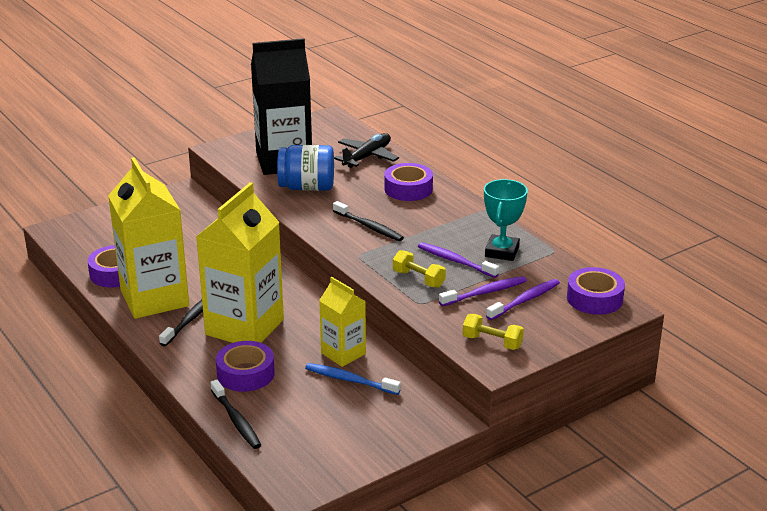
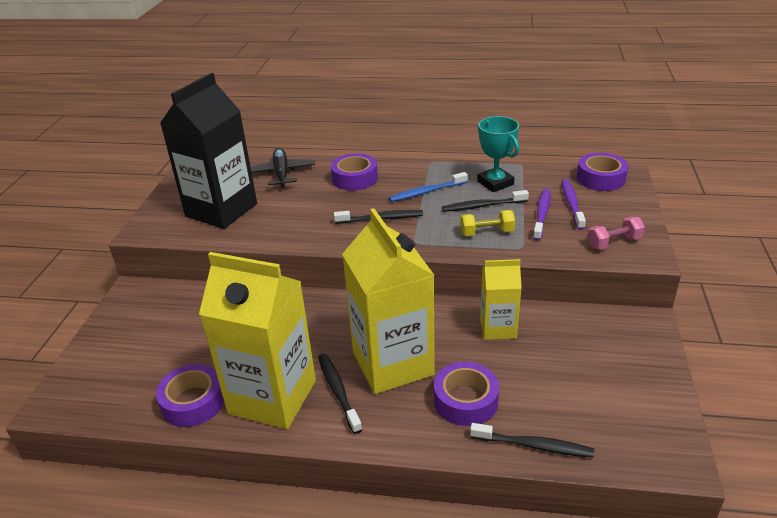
camera: 45 degrees left, 5 degrees up
blue jar [277,145,334,191] -> none
blue toothbrush [305,363,401,395] -> blue toothbrush moved to [389,172,468,202]
purple toothbrush [418,242,499,278] -> black toothbrush [442,190,529,212]
yellow dumbbell [463,314,524,350] -> pink dumbbell [587,217,645,249]

